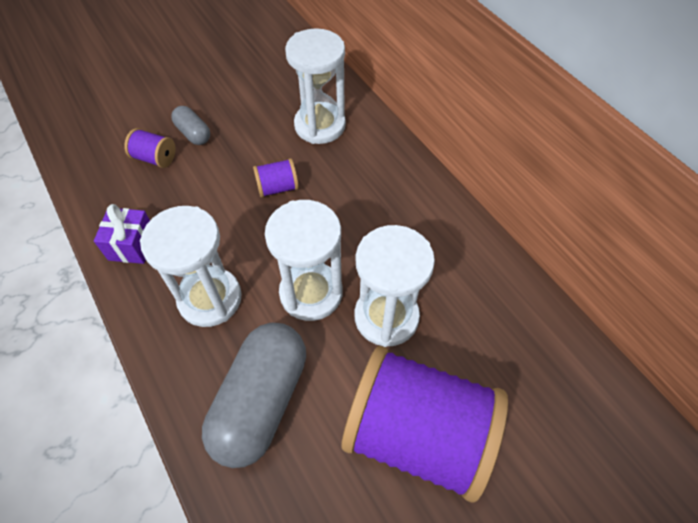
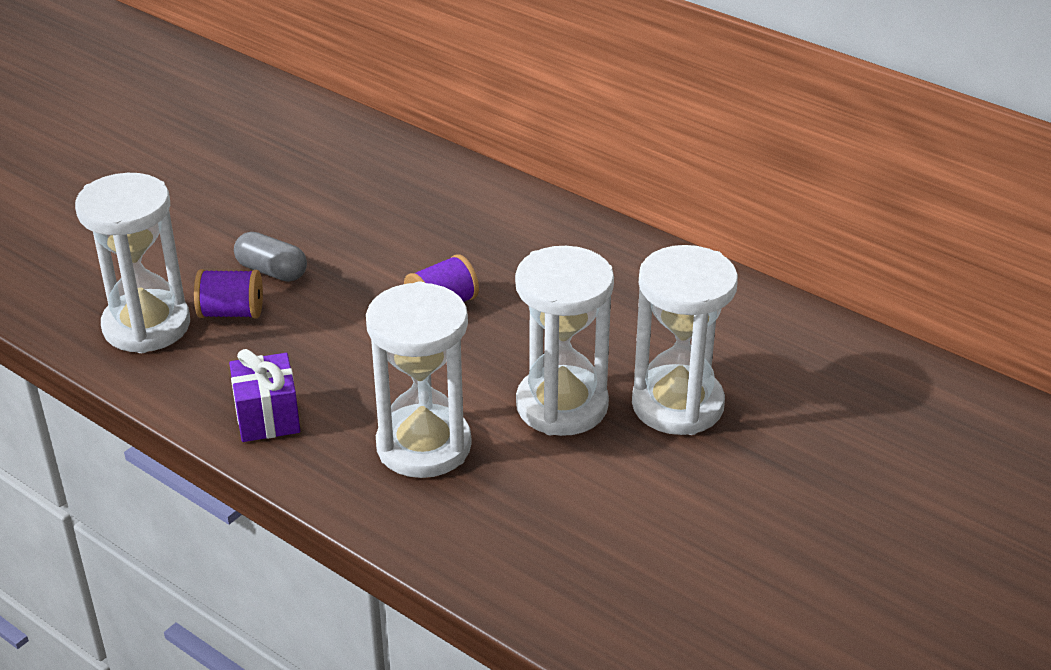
camera: 20 degrees left, 20 degrees down
grey capsule [202,322,306,468] -> none
white hourglass [285,28,346,144] -> white hourglass moved to [75,173,190,353]
purple spool [341,346,508,502] -> none

